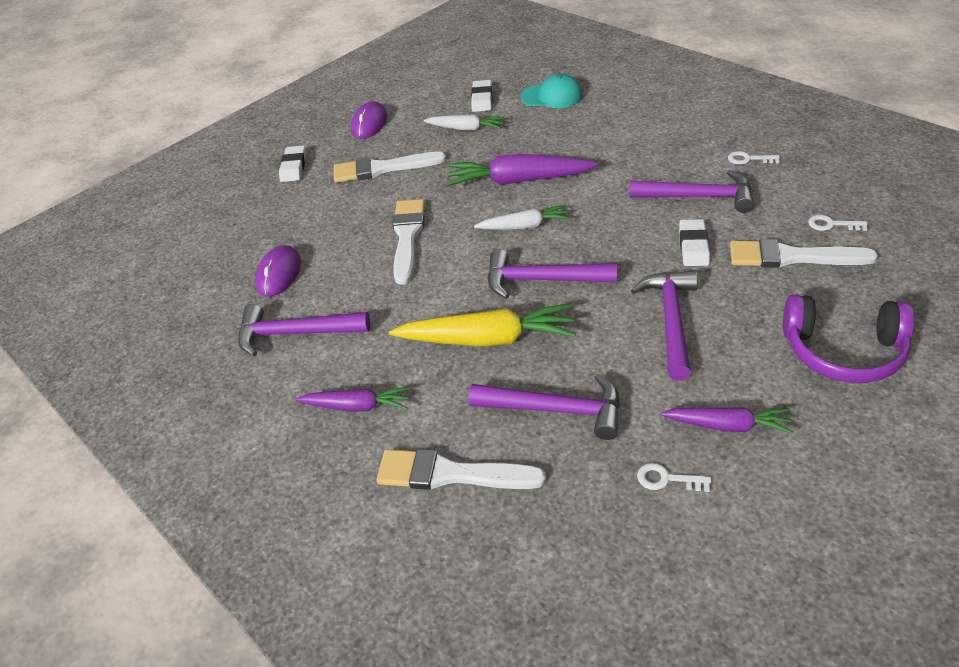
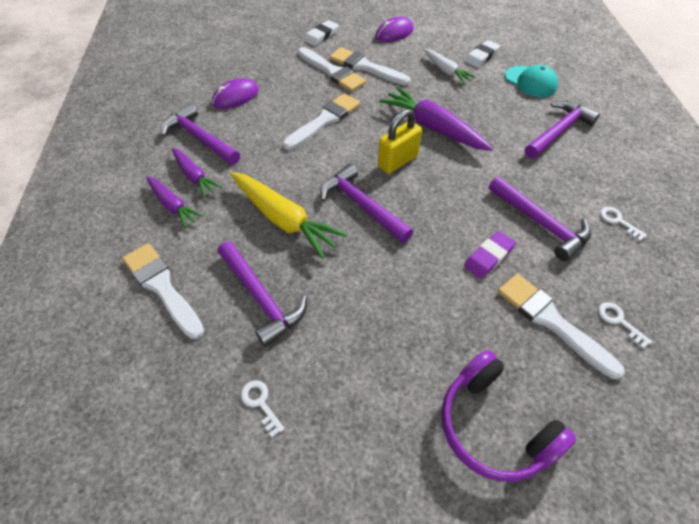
camera: 35 degrees right, 10 degrees up
white carrot [474,204,571,230] -> yellow padlock [378,109,422,174]
purple hammer [631,270,698,380] -> purple hammer moved to [525,101,600,158]
purple carrot [661,407,794,434] -> purple carrot moved to [172,148,222,197]
white eraser [679,219,710,266] -> purple eraser [464,231,516,279]
none -> white brush [298,47,366,92]

